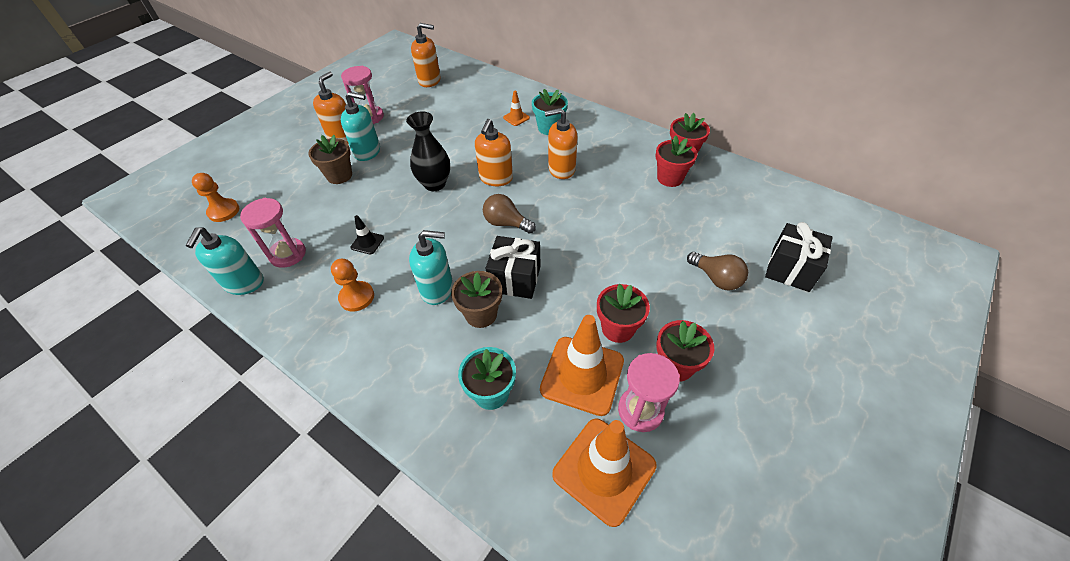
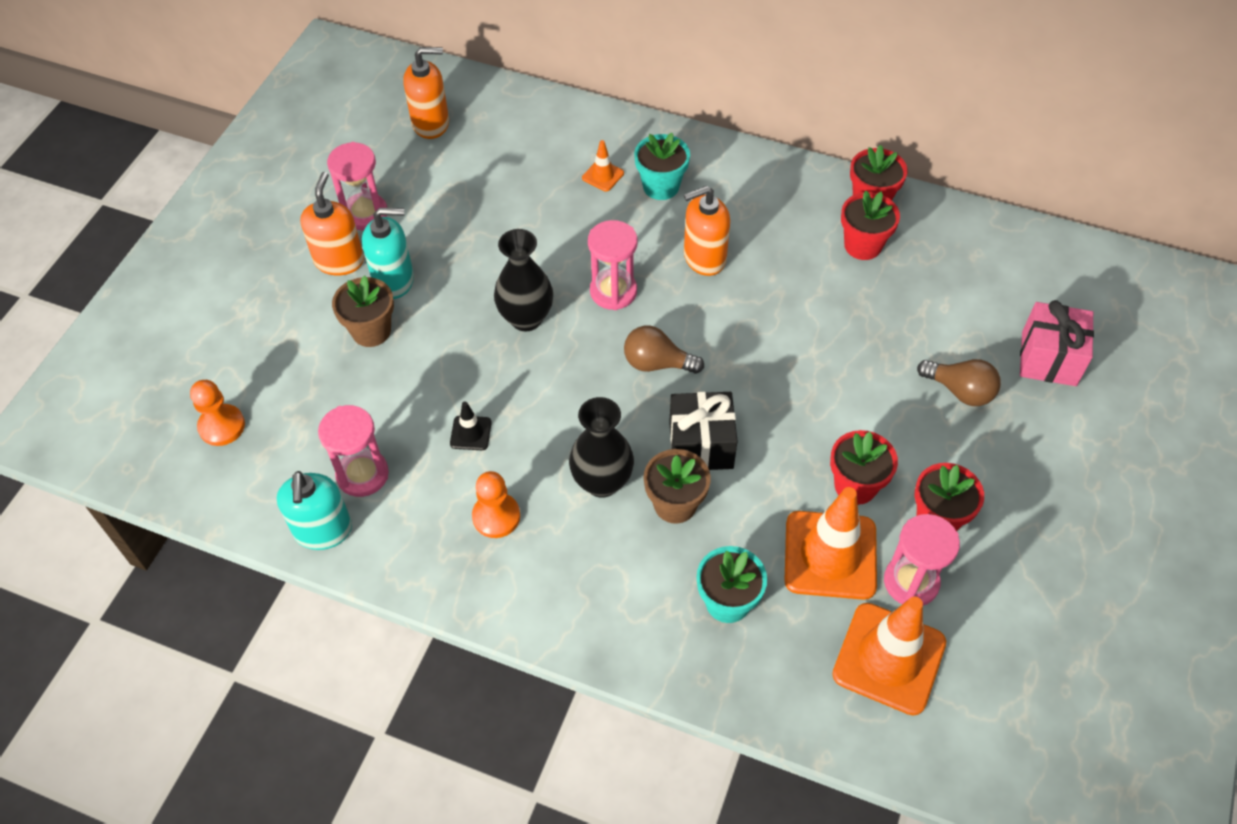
camera: 15 degrees left, 5 degrees up
turquoise soap dispenser [409,230,453,305] -> black vase [569,397,634,498]
orange soap dispenser [475,119,513,186] -> pink hourglass [588,220,638,310]
black gift [765,222,833,292] -> pink gift [1020,300,1094,386]

